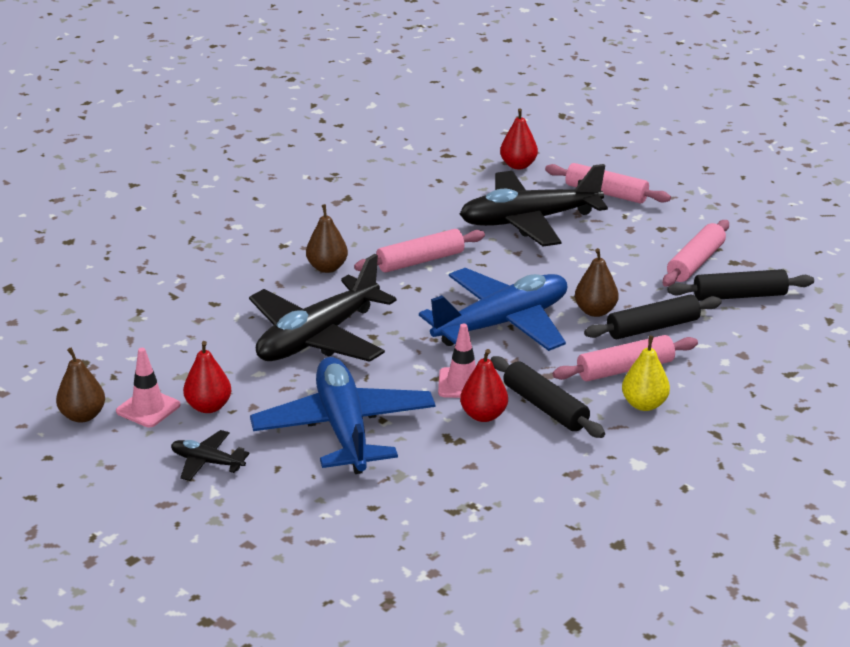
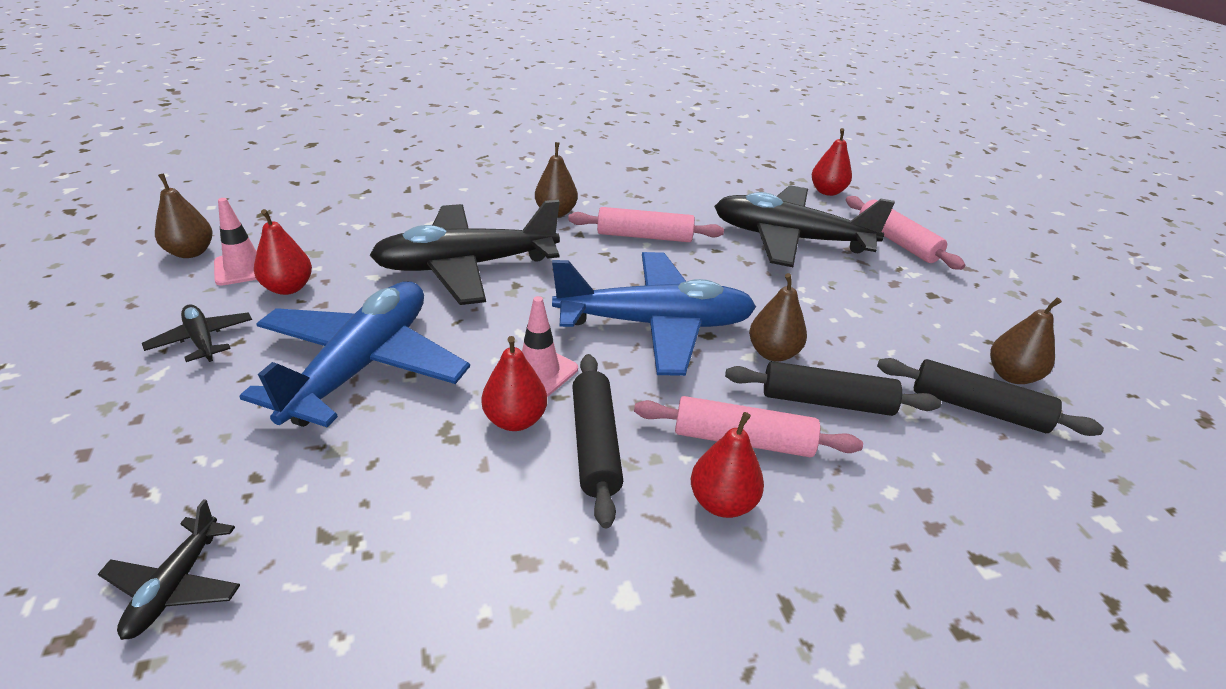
camera: 30 degrees right, 5 degrees up
yellow pear [622,336,670,411] -> red pear [691,412,764,518]
pink rolling pin [663,220,729,287] -> none
none -> black plane [98,499,240,640]
none -> brown pear [990,297,1062,384]

